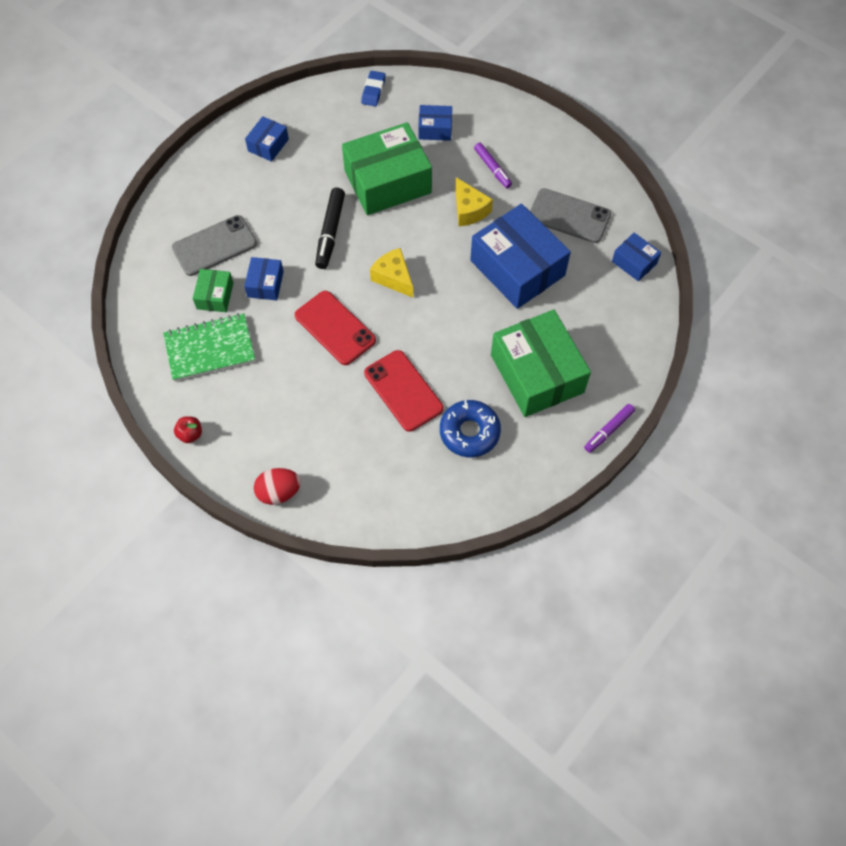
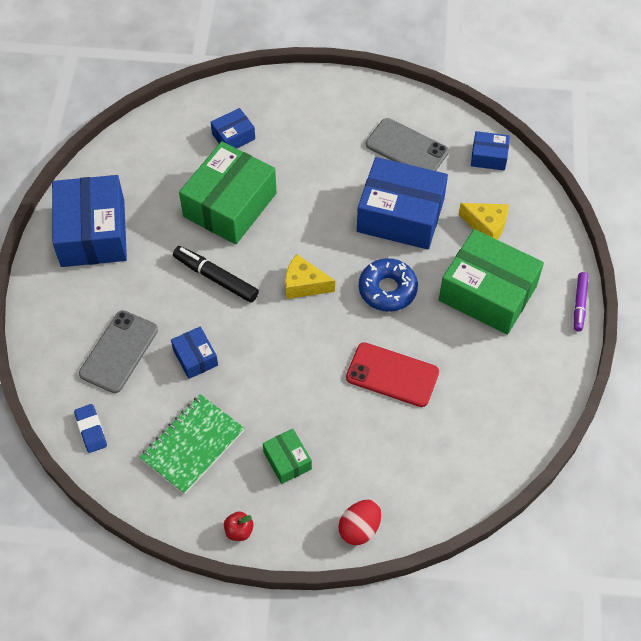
camera: 35 degrees left, 5 degrees down
green box [193,269,233,312] -> green box moved to [263,429,312,484]
blue box [245,116,289,162] -> blue box [52,175,127,267], size x2.11
red phone [295,291,376,365] -> none
black marker [315,188,345,269] -> black marker turned 150 degrees clockwise [173,246,259,302]
blue eraser [361,71,386,107] -> blue eraser moved to [74,404,107,453]
blue donut [440,400,501,457] -> blue donut moved to [359,258,418,312]
yellow cheese [455,177,493,226] -> yellow cheese moved to [459,203,509,239]
purple marker [474,143,512,188] -> none
grey phone [530,188,611,243] -> grey phone turned 45 degrees clockwise [366,118,449,171]

